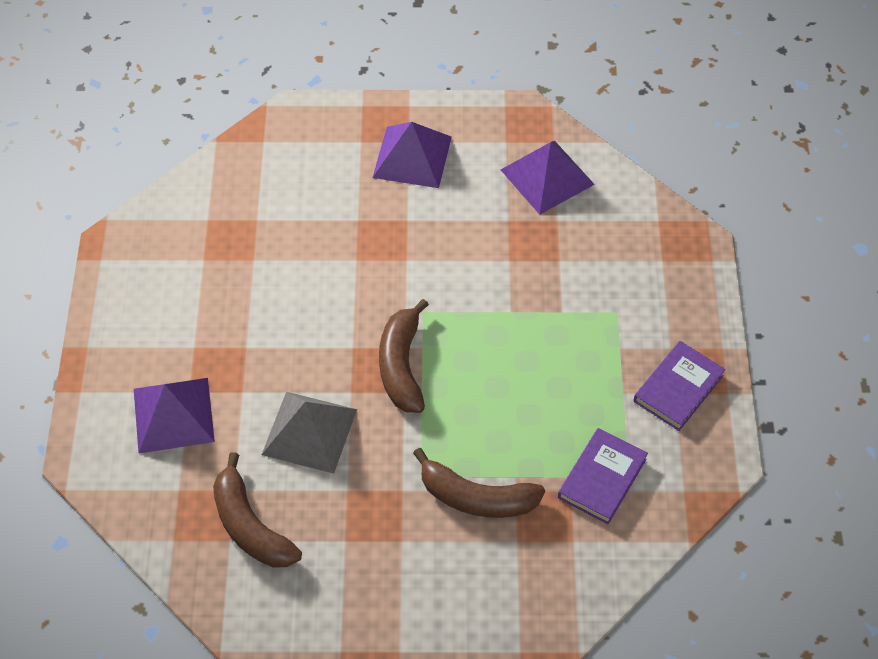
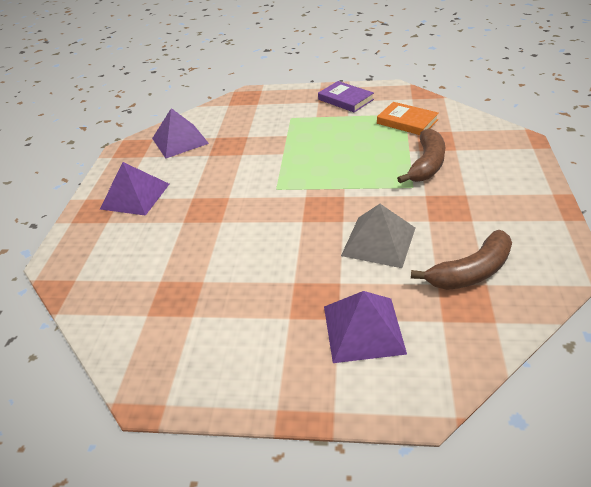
camera: 80 degrees left, 15 degrees down
brown banana [379,299,429,413] -> none
purple book [558,428,648,524] -> orange book [377,102,439,135]

